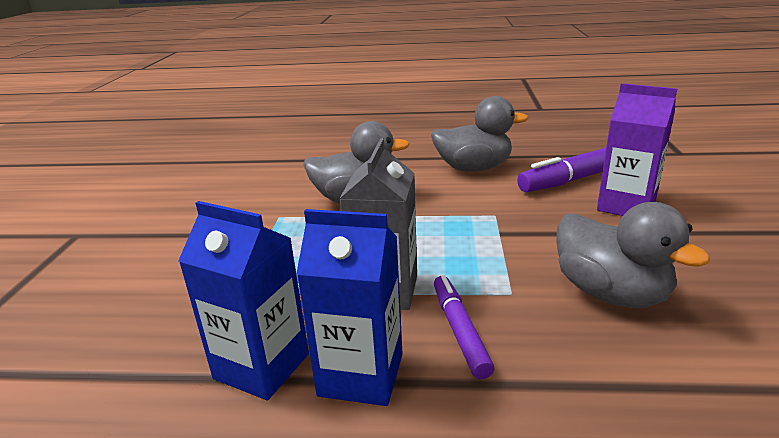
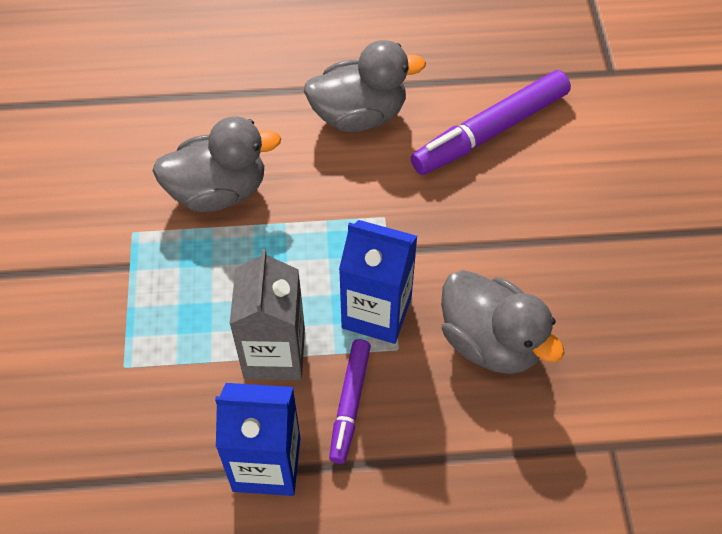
camera: 10 degrees left, 30 degrees up
blue carton [178,201,309,400] -> blue carton moved to [339,220,417,344]
purple marker [434,275,494,379] -> purple marker turned 150 degrees counterclockwise [329,339,371,464]
purple carton [597,83,677,216] -> none

